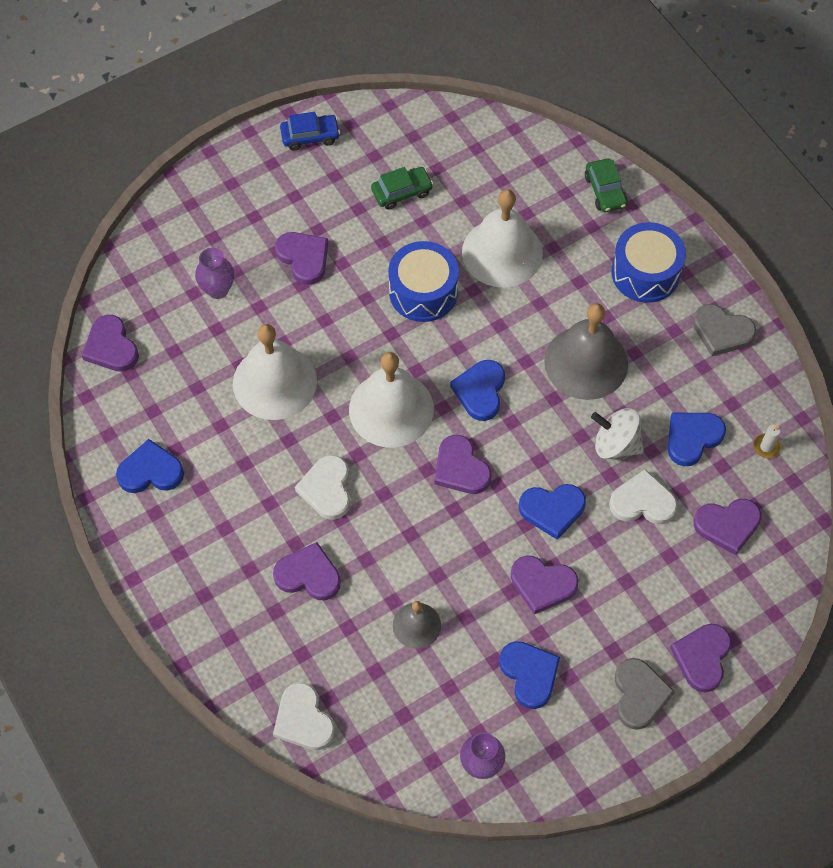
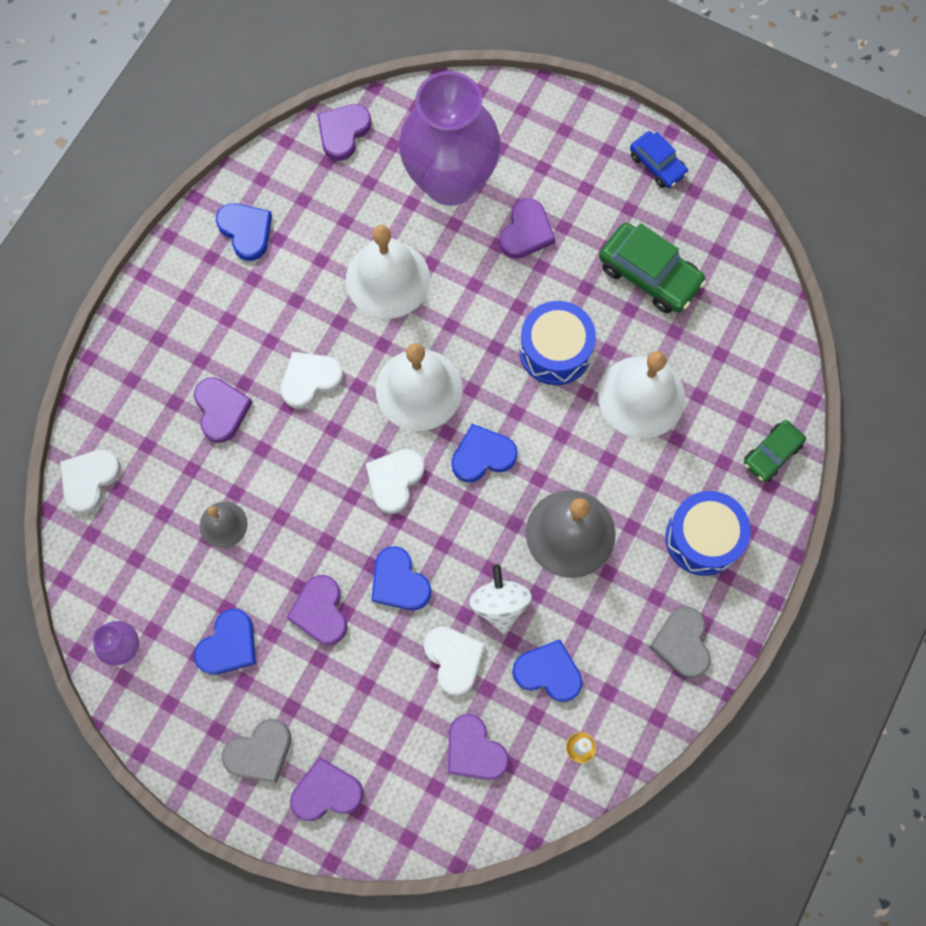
camera: 60 degrees right, 10 degrees up
purple vase [195,248,235,299] -> purple vase [399,71,501,206], size x2.47
green car [371,167,433,210] -> green car [599,223,706,313], size x1.64
purple heart [434,435,491,494] -> white heart [366,449,425,514]

